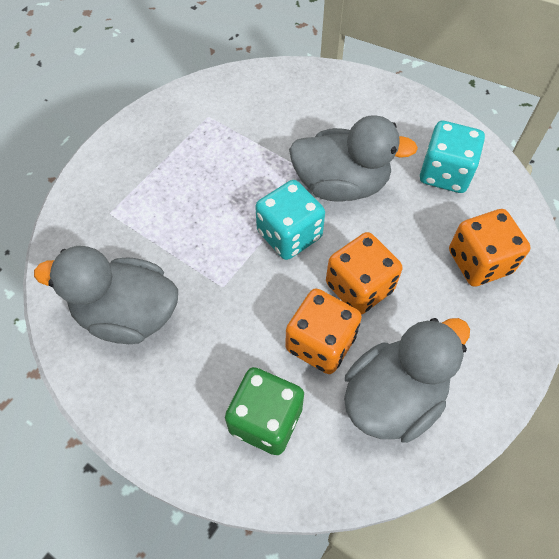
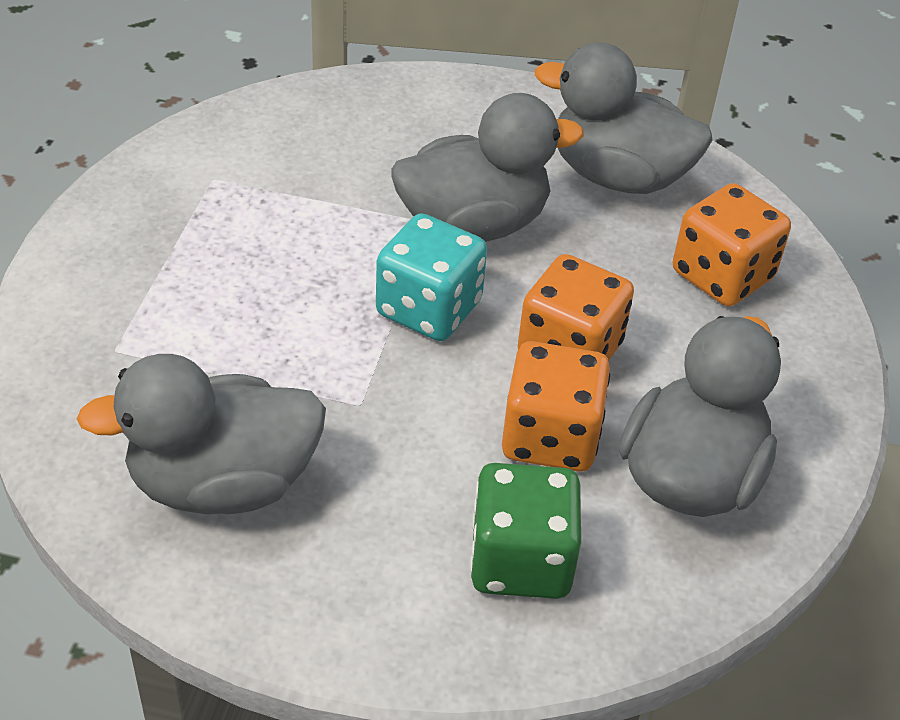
camera: 25 degrees left, 15 degrees down
turquoise dice [420,121,485,193] -> grey duck [535,43,712,194]

